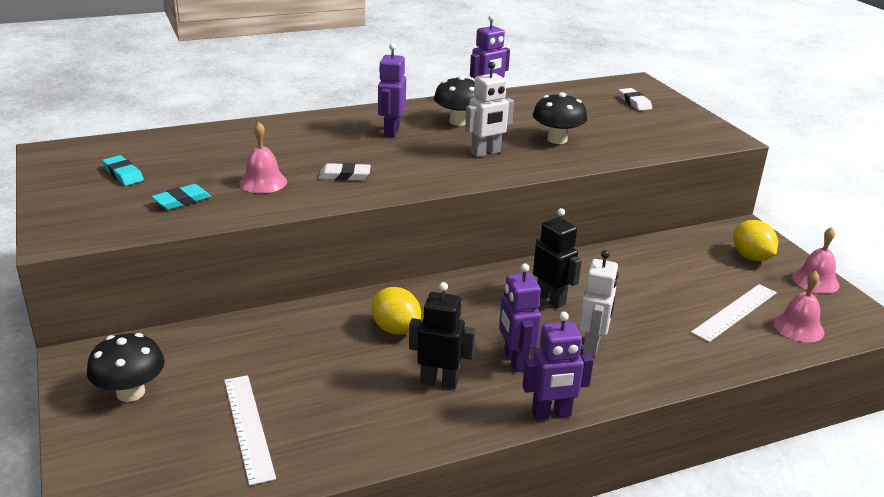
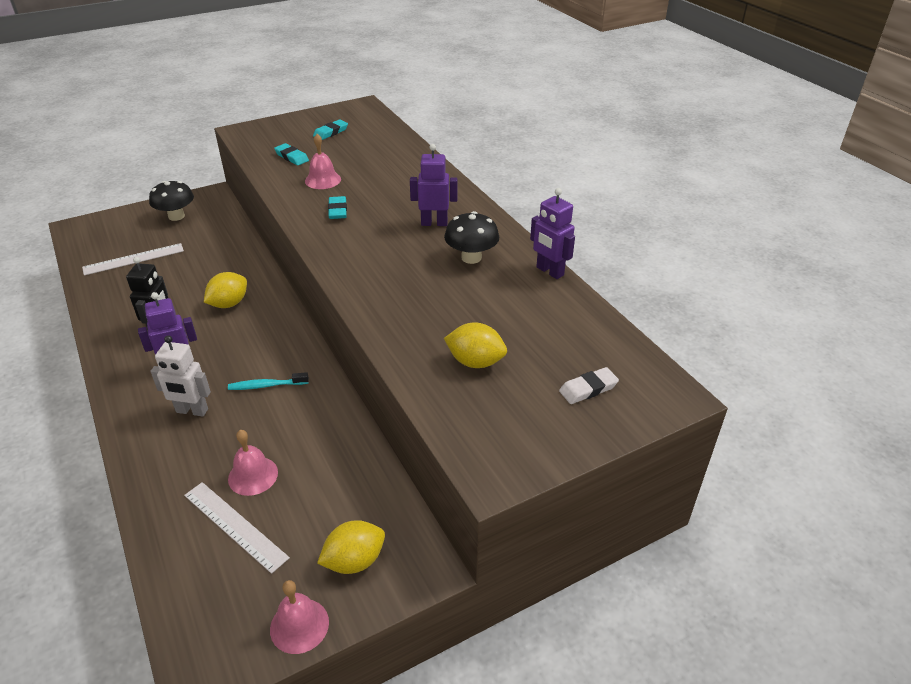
camera: 85 degrees right, 10 degrees up
white eraser [319,163,371,181] -> turquoise eraser [328,196,347,219]
white robot [465,62,514,157] -> none
purple robot [522,312,594,420] -> none
black mushroom [533,93,587,144] -> none
black robot [533,208,582,308] -> turquoise toothbrush [228,372,309,390]
pink bell [773,271,825,342] -> pink bell moved to [228,430,278,496]
none -> yellow lemon [444,323,507,368]

